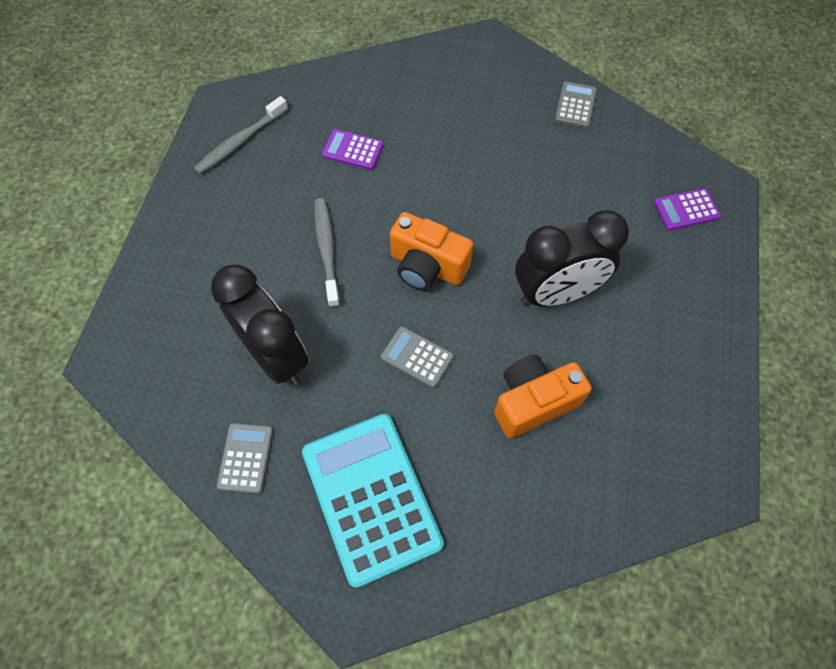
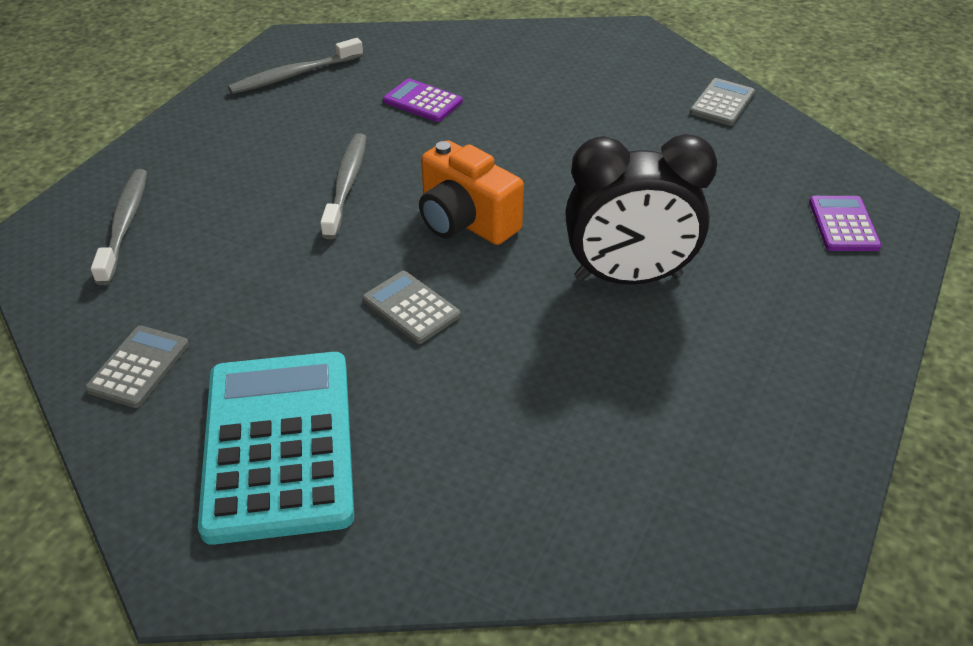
camera: 15 degrees right, 20 degrees down
black clock [211,264,308,385] -> none
orange camera [494,355,592,438] -> none
purple calculator [654,188,721,231] -> purple calculator turned 90 degrees clockwise [809,196,881,251]
none -> grey toothbrush [91,169,147,285]

